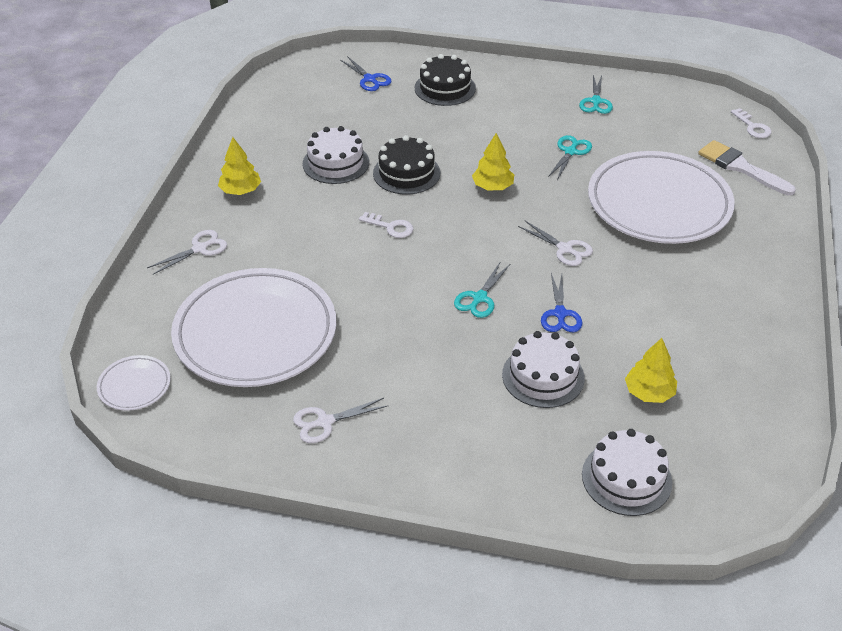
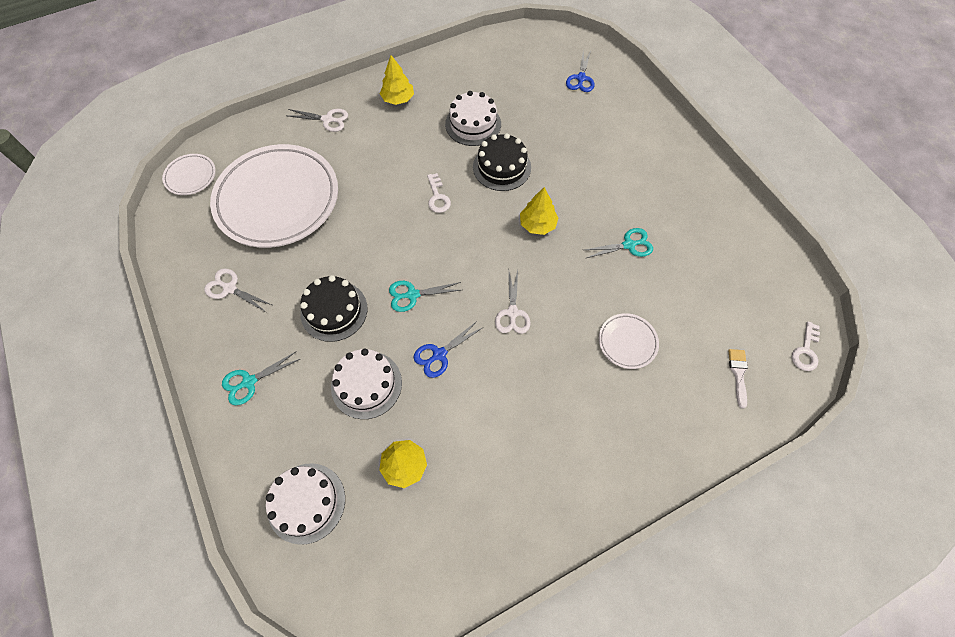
camera: 50 degrees right, 20 degrees up
black cake [415,54,476,106] -> black cake moved to [300,275,368,342]
turquoise scissors [579,75,613,114] -> turquoise scissors moved to [222,351,300,405]
white plate [588,151,735,244] -> white plate [599,313,659,369], size x0.42
white brush [698,140,796,195] -> white brush [728,349,748,409], size x0.57

